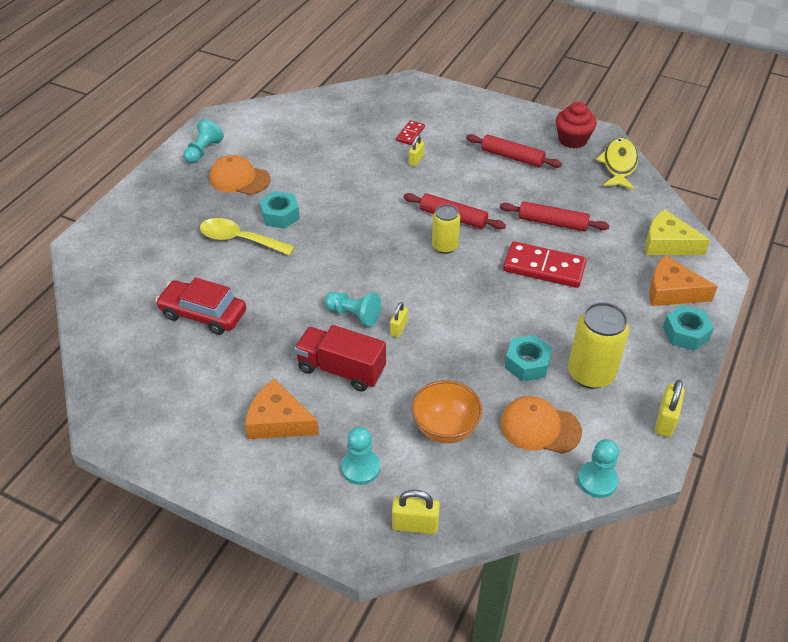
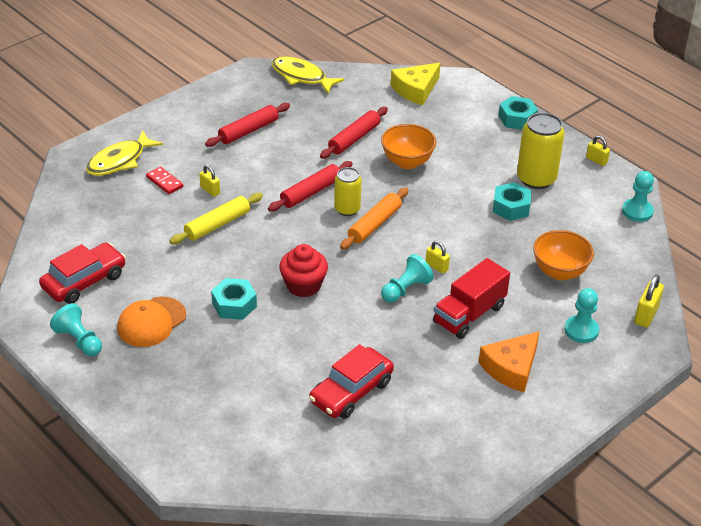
camera: 70 degrees left, 5 degrees down
yellow spoon [200,218,295,256] -> none
orange cap [500,396,582,454] -> none
red domino [503,241,587,288] -> orange bowl [381,124,436,169]
red cupcake [556,101,597,149] -> red cupcake moved to [279,244,328,297]
orange cheese [649,255,718,306] -> none
yellow padlock [655,380,685,437] -> yellow padlock [586,136,610,166], size x0.66
none -> red car [39,243,126,304]
none -> yellow fish [86,130,163,176]
none -> yellow rolling pin [170,193,263,244]
none -> orange rolling pin [340,188,409,250]

